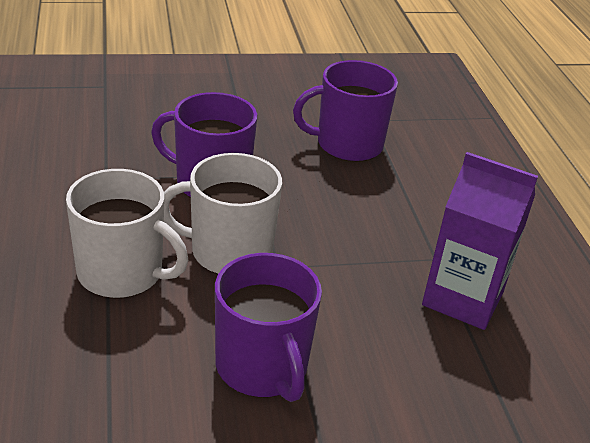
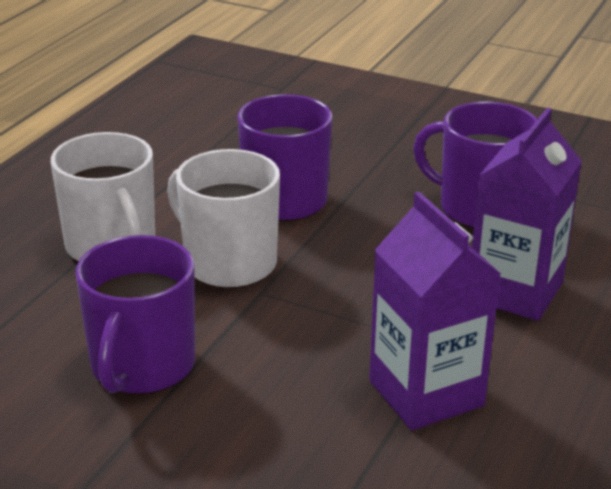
camera: 40 degrees right, 5 degrees down
none -> purple carton [472,107,582,321]

